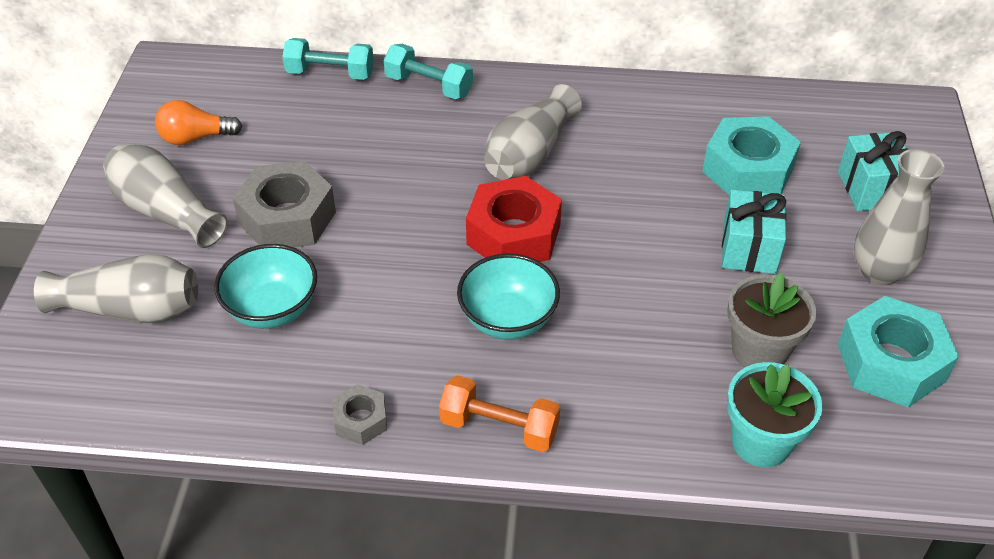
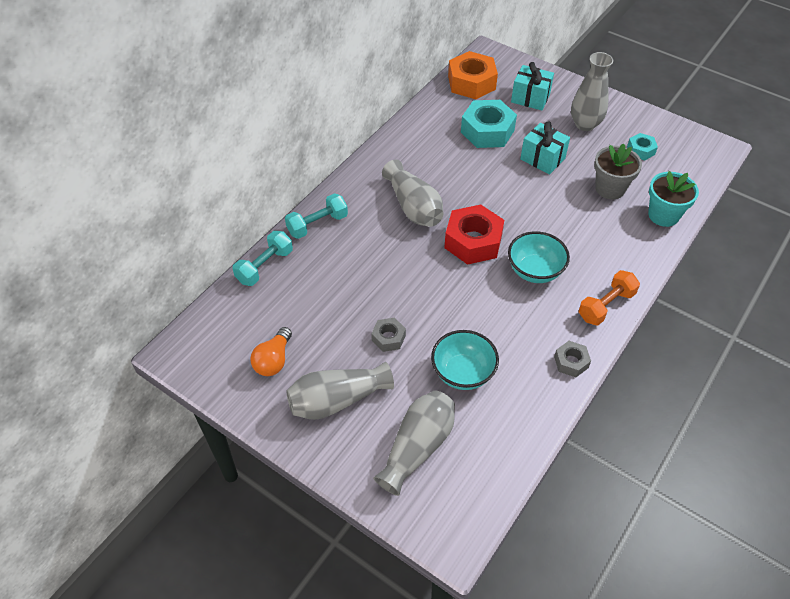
camera: 60 degrees left, 5 degrees up
grey nut [233,161,336,247] -> grey nut [371,318,406,352], size x0.52
turquoise nut [838,296,959,407] -> turquoise nut [627,133,658,160], size x0.52
none -> orange nut [448,51,498,99]

